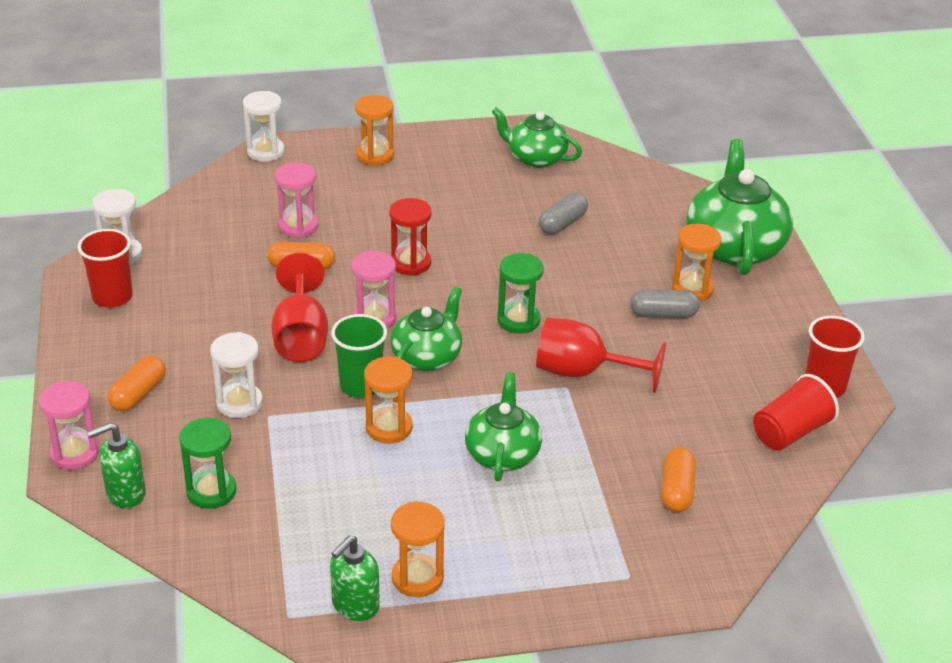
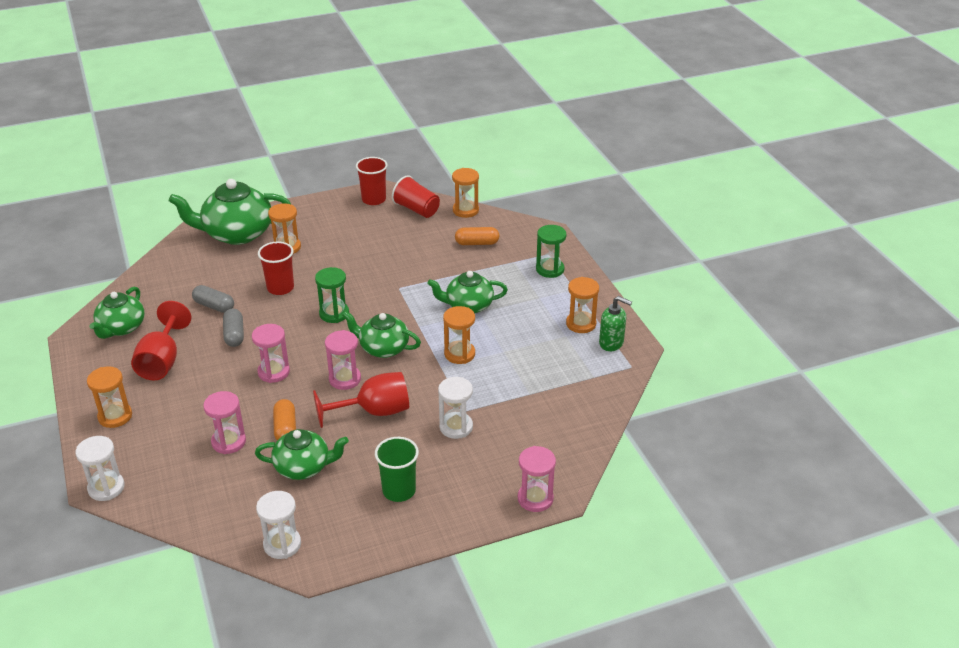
camera: 100 degrees left, 0 degrees up
red cup [77,229,133,308] -> red cup moved to [258,241,294,295]
green soap dispenser [87,423,146,508] -> none
orange capsule [108,356,166,411] -> none
green hourglass [179,418,236,509] -> green hourglass moved to [536,225,566,278]
green cup [331,314,387,398] -> green cup moved to [375,437,419,502]
red hourglass [389,198,432,276] -> pink hourglass [252,324,290,383]
red goblet [536,318,666,393] -> red goblet moved to [131,301,192,380]
grey capsule [630,290,700,318] -> grey capsule moved to [223,309,244,347]
none -> green teapot [255,429,349,480]
none -> orange hourglass [452,168,479,218]

